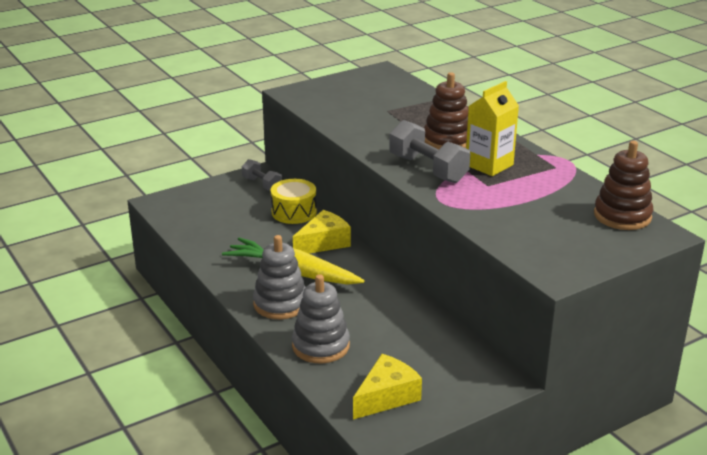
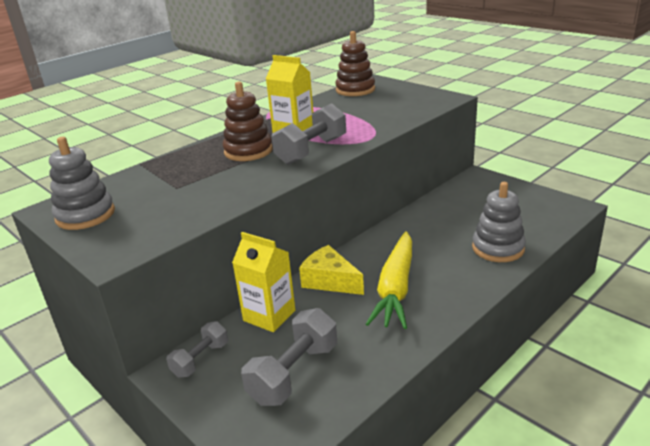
camera: 100 degrees left, 0 degrees up
grey stacking toy [253,235,305,319] -> grey stacking toy moved to [49,137,115,230]
yellow drum [271,179,317,224] -> yellow carton [232,232,295,332]
yellow cheese [353,354,422,419] -> none
none -> grey dumbbell [241,308,337,406]

